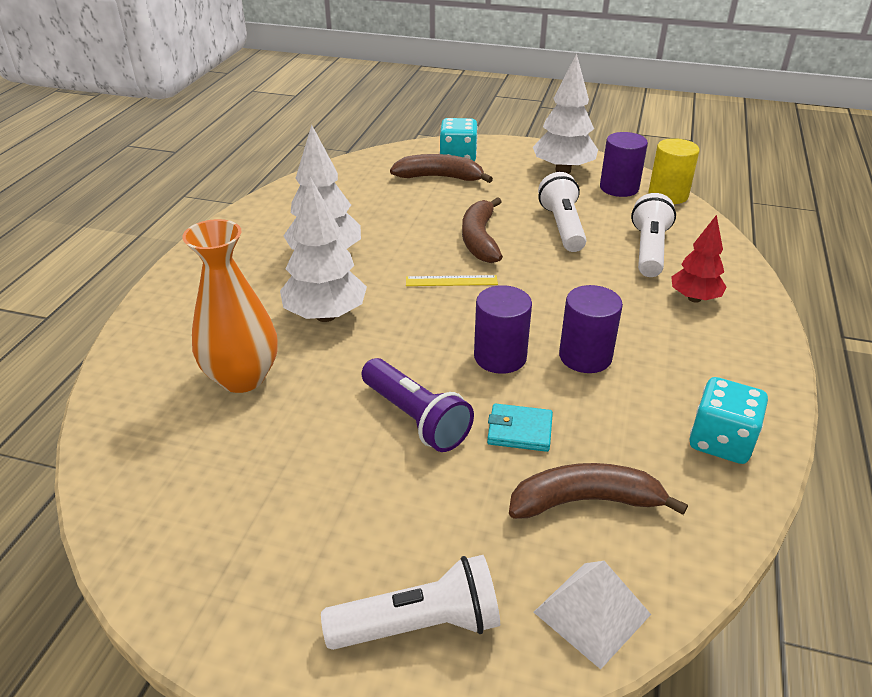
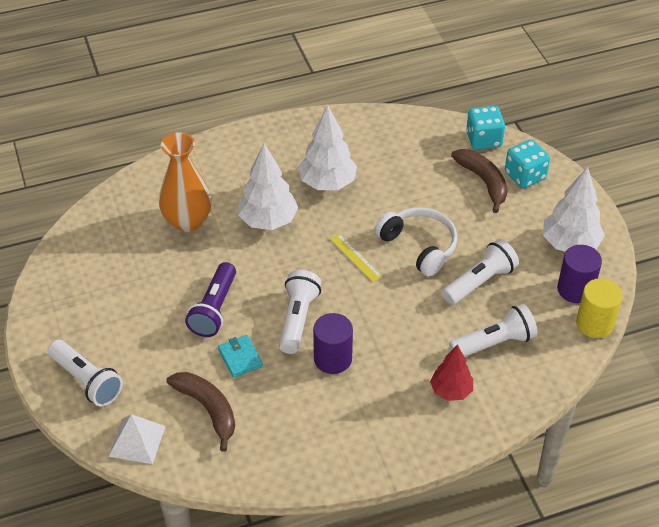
camera: 55 degrees right, 10 degrees up
brown banana [462,197,503,263] -> white headphones [375,207,458,277]
purple cylinder [474,285,532,374] -> white flashlight [279,270,321,354]
turquoise dice [689,377,768,464] -> turquoise dice moved to [466,106,505,150]

